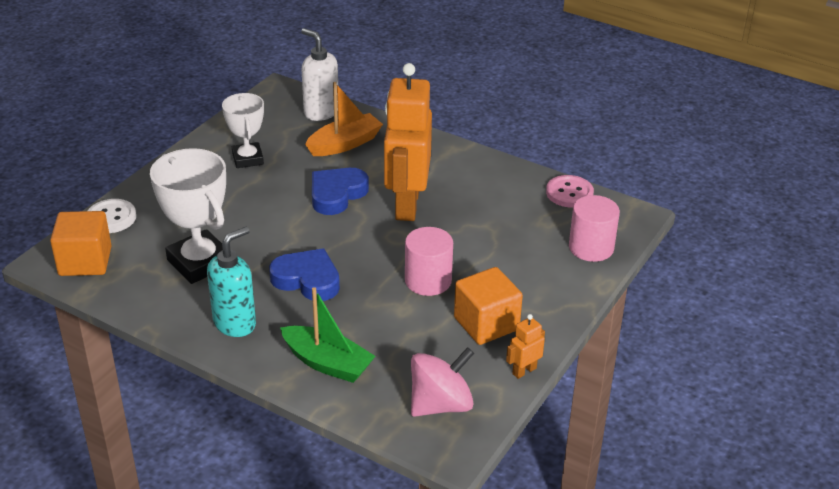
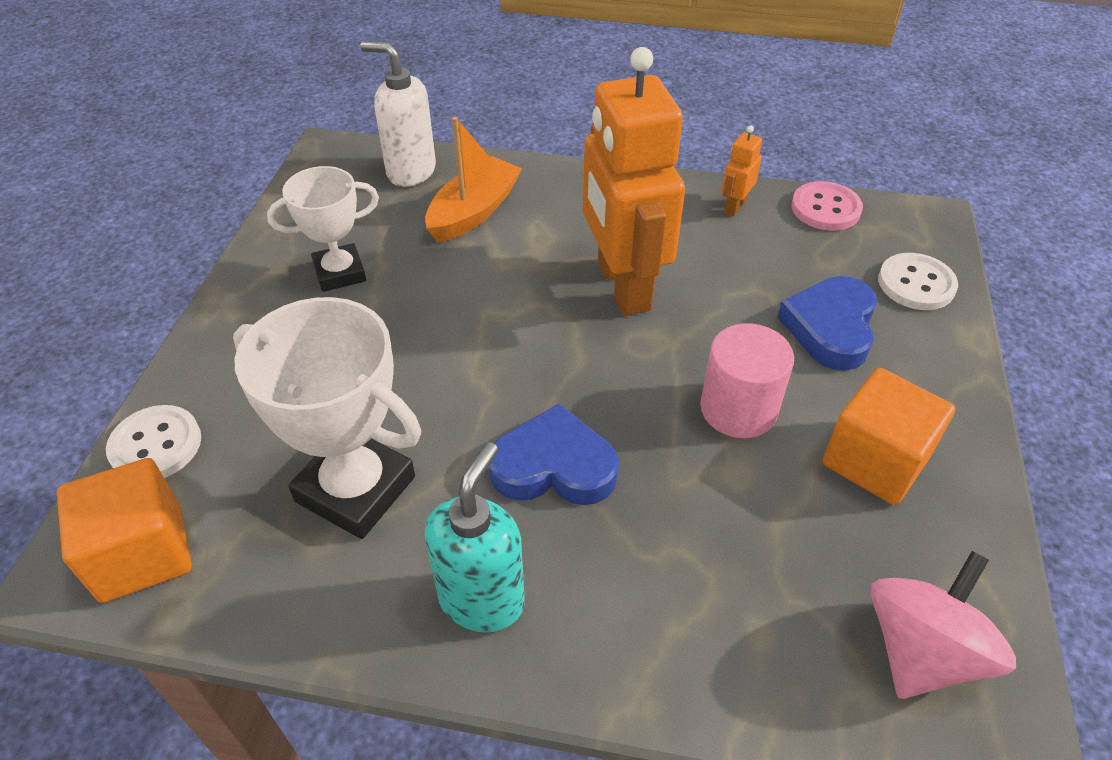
camera: 20 degrees left, 10 degrees up
white trophy [222,93,264,168] -> white trophy turned 75 degrees counterclockwise [267,166,379,292]
green boat [280,287,375,383] -> none
blue heart [312,168,369,215] -> blue heart moved to [777,276,877,371]
orange robot [506,314,545,379] -> orange robot moved to [721,125,762,216]
pink cylinder [569,195,620,262] -> white button [878,253,958,310]

